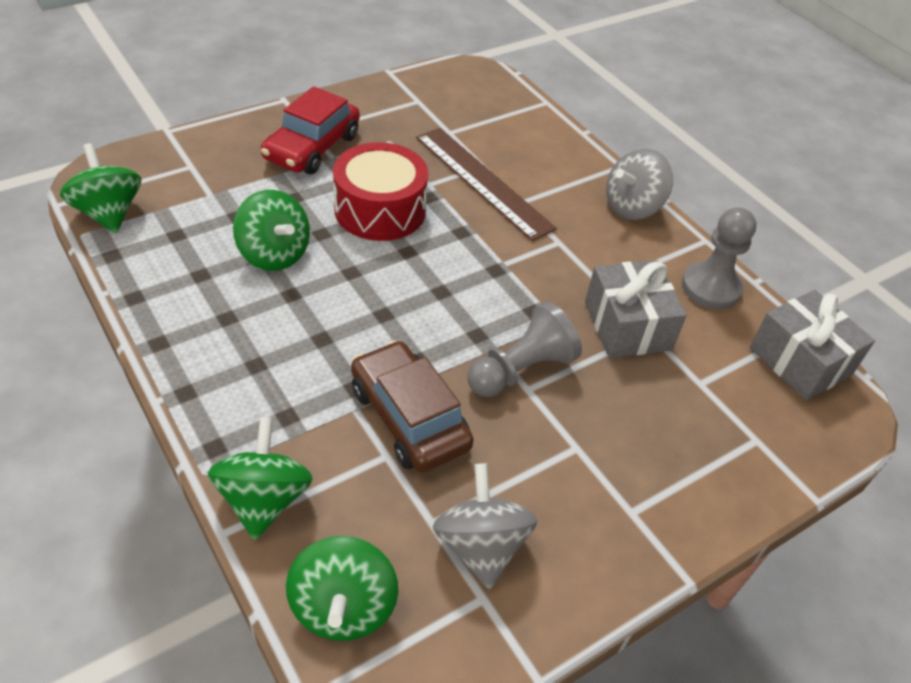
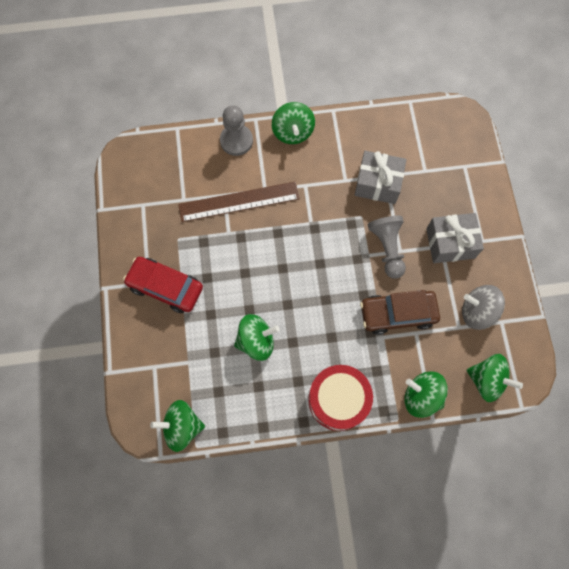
camera: 60 degrees left, 25 degrees up
red car [261,86,360,174] -> red car turned 150 degrees clockwise [123,257,203,313]
red drum [333,142,428,241] -> red drum moved to [308,365,373,431]
grey spinning top [606,149,673,220] -> green spinning top [272,102,315,144]
grey pawn [682,207,757,309] -> grey pawn moved to [220,106,253,156]
grey gift [750,290,875,400] -> grey gift moved to [426,213,484,263]

